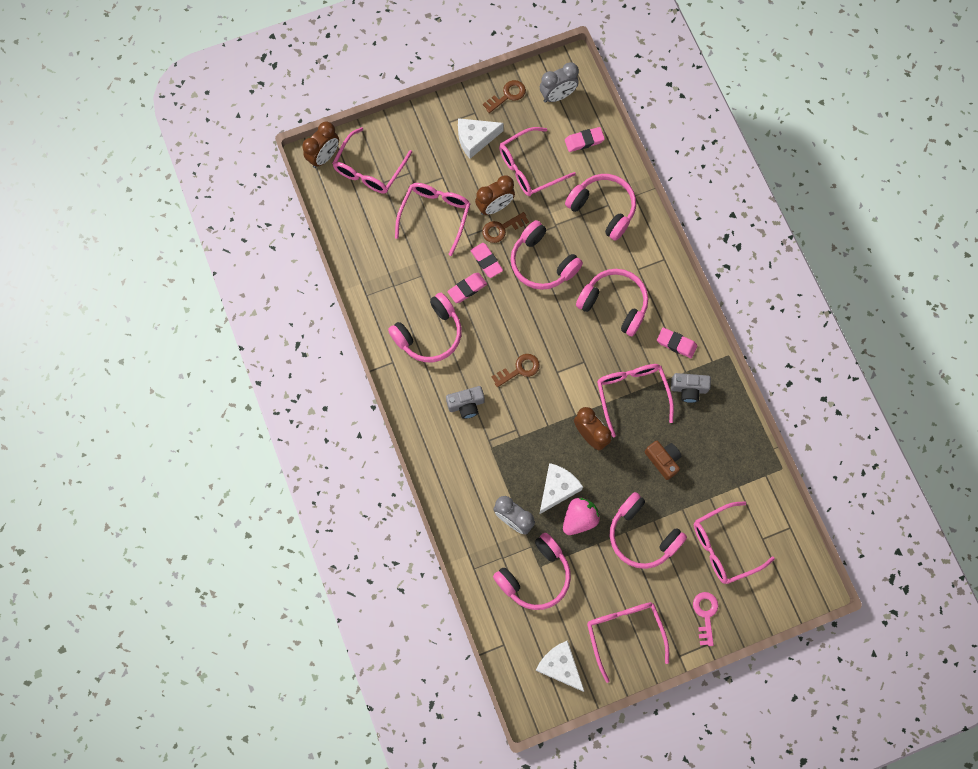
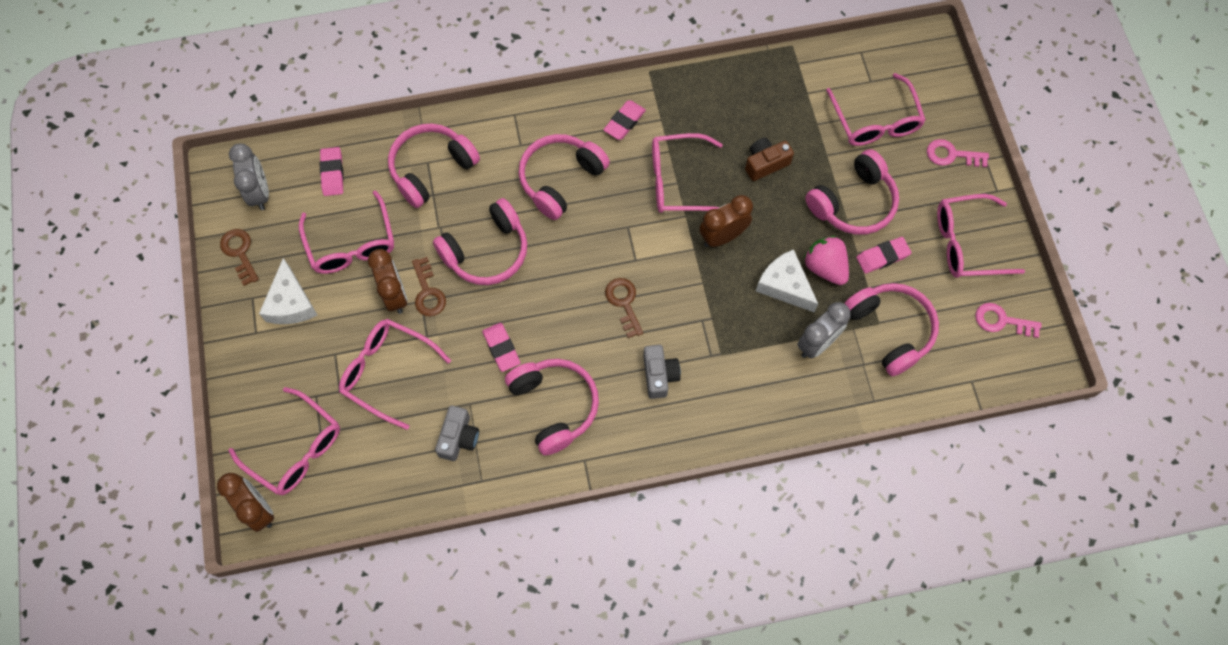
camera: 80 degrees left, 5 degrees down
pink eraser [470,243,503,278] -> pink eraser moved to [856,237,911,274]
white cheese [535,640,584,692] -> pink key [975,303,1042,338]
grey camera [671,373,711,403] -> grey camera moved to [435,406,479,461]

